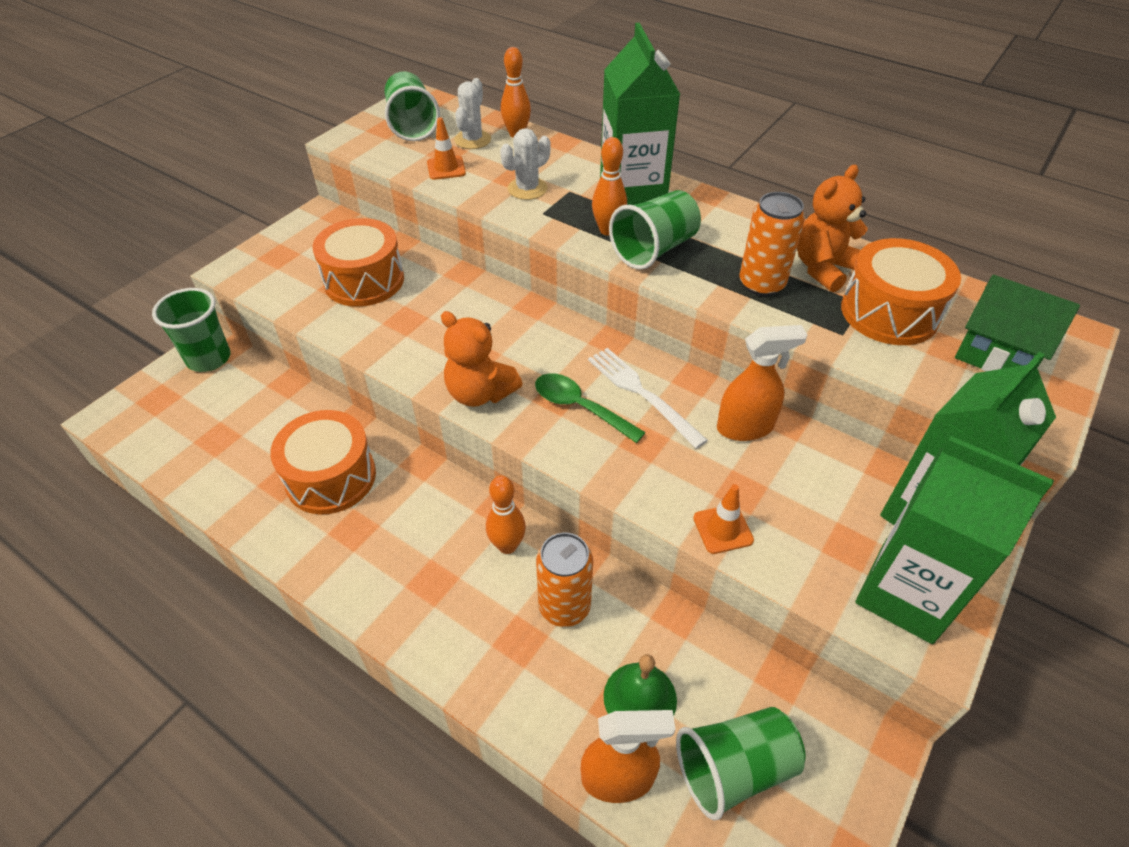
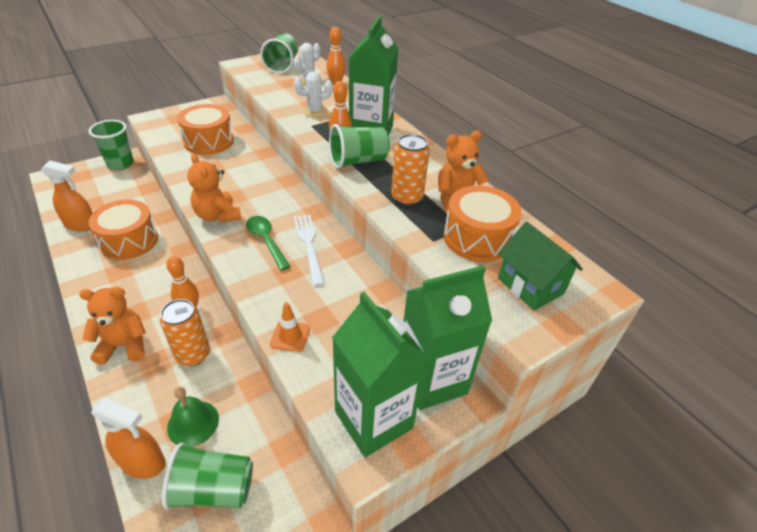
camera: 20 degrees right, 5 degrees down
orange traffic cone [427,117,466,180] -> none
orange spray bottle [717,325,807,441] -> orange spray bottle moved to [41,161,92,231]
none -> orange teddy bear [79,287,146,365]

